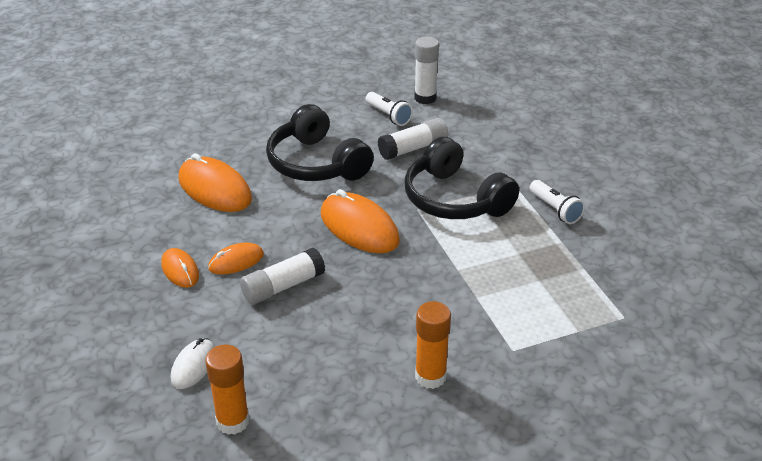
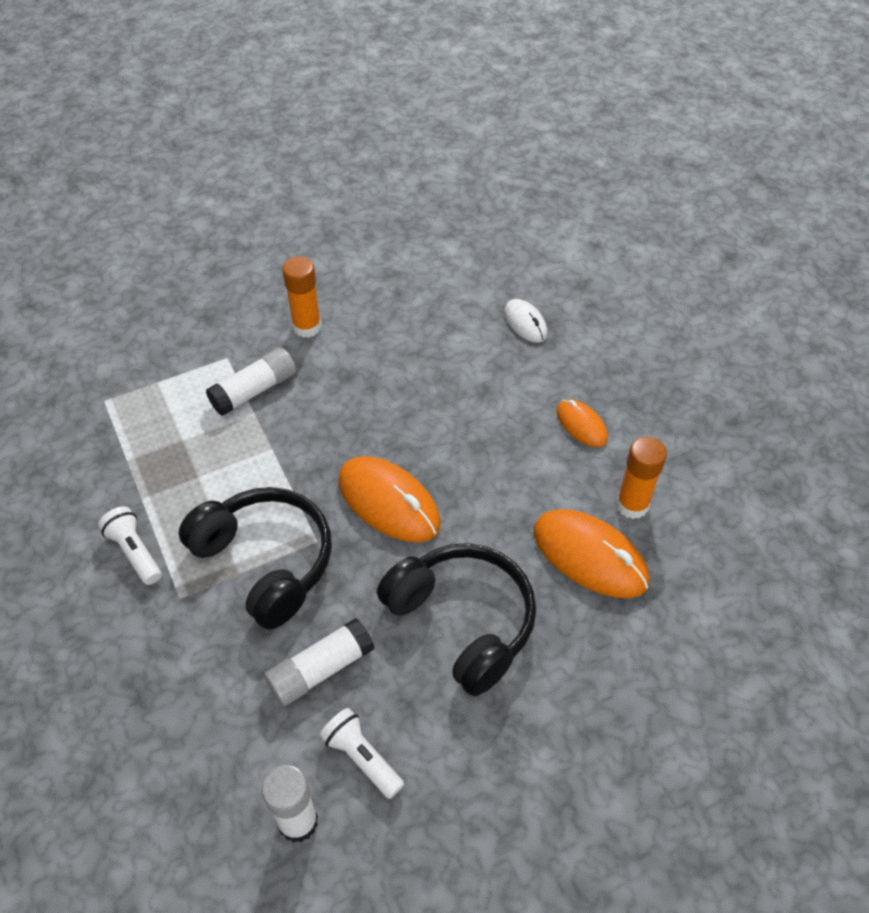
camera: 175 degrees right, 15 degrees up
white mouse [171,338,214,389] -> white mouse turned 45 degrees counterclockwise [504,299,547,343]
orange glue stick [205,345,250,435] -> orange glue stick moved to [616,436,667,519]
orange mouse [208,243,264,274] -> none
white glue stick [240,247,325,305] -> white glue stick moved to [206,347,296,416]

